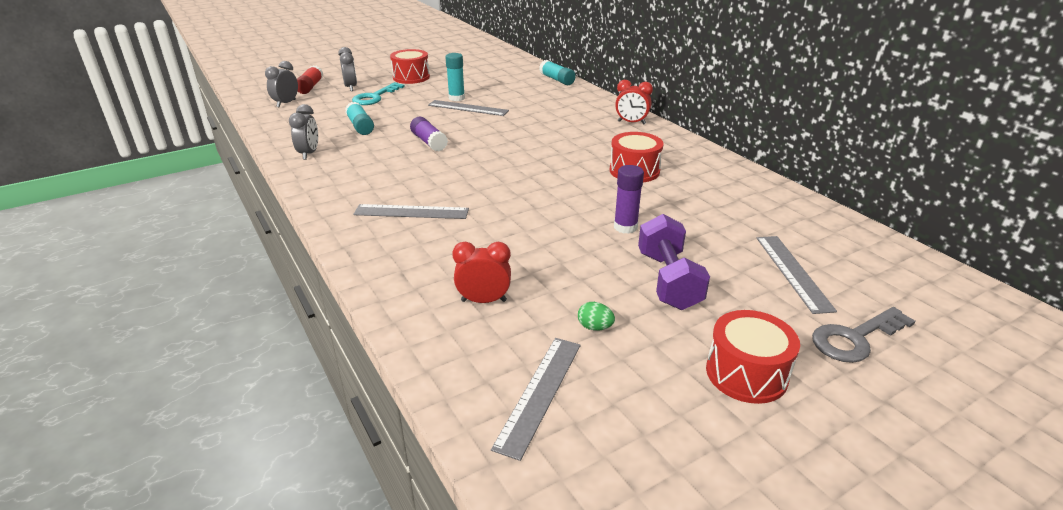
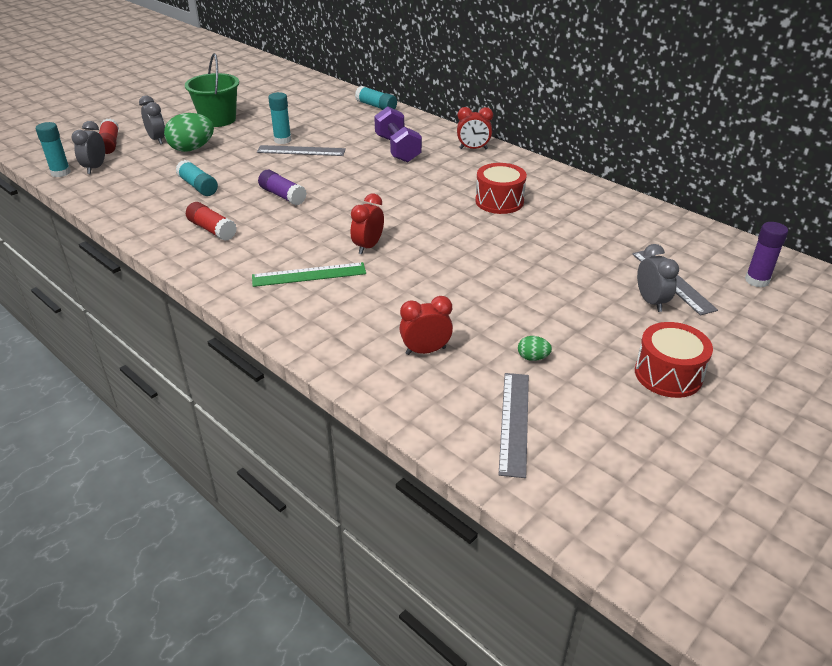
camera: 15 degrees left, 5 degrees up
grey clock [289,104,318,160] -> grey clock moved to [637,244,679,312]
turquoise key [352,82,405,105] -> green egg [164,113,214,152]
grey ruler [353,204,469,219] -> green ruler [252,262,366,287]
red drum [390,49,430,84] -> green bucket [185,53,239,127]
purple glue stick [614,165,644,234] -> purple glue stick moved to [745,222,788,287]
purple dumbbell [638,214,710,310] -> purple dumbbell moved to [374,106,422,162]
grey key [812,307,916,363] -> none
none -> turquoise glue stick [36,122,71,177]
none -> red glue stick [186,202,237,241]
none -> red clock [350,193,384,254]

